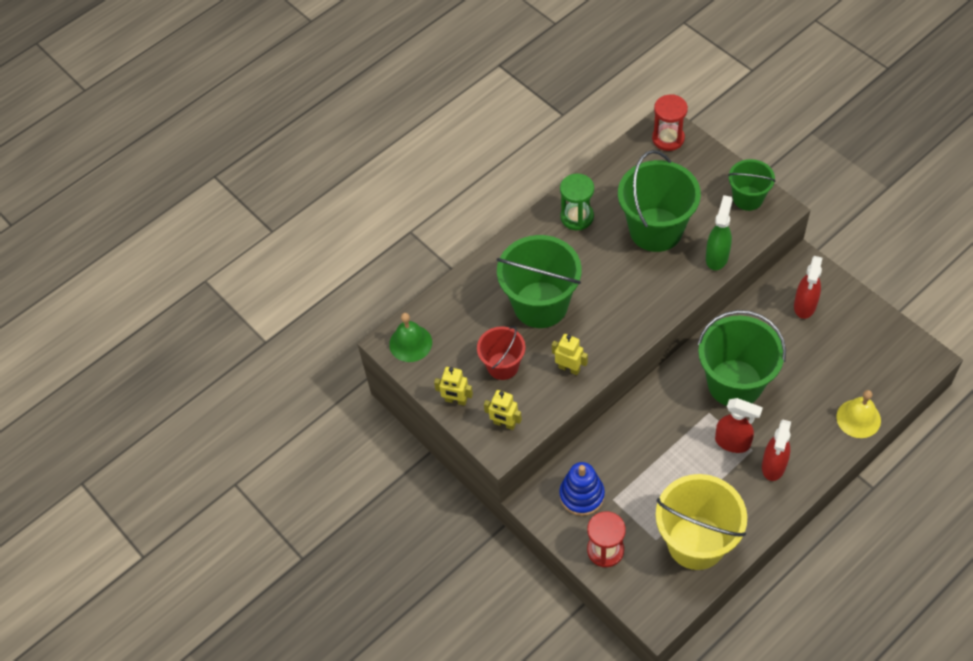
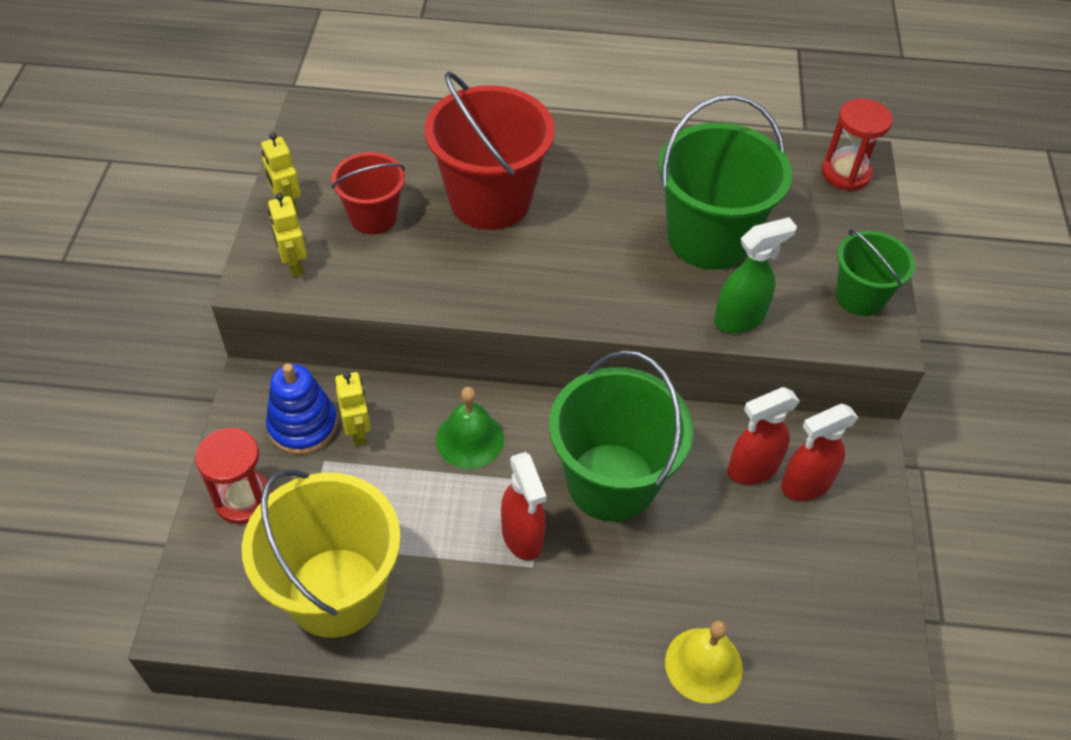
camera: 40 degrees right, 5 degrees down
green bell [389,313,432,362] -> green bell moved to [436,387,504,469]
green bucket [497,235,582,328] -> red bucket [425,71,555,230]
yellow robot [552,334,588,375] -> yellow robot moved to [335,372,371,446]
green hourglass [560,173,594,230] -> none
red spray bottle [762,419,791,481] -> red spray bottle moved to [728,387,800,485]

